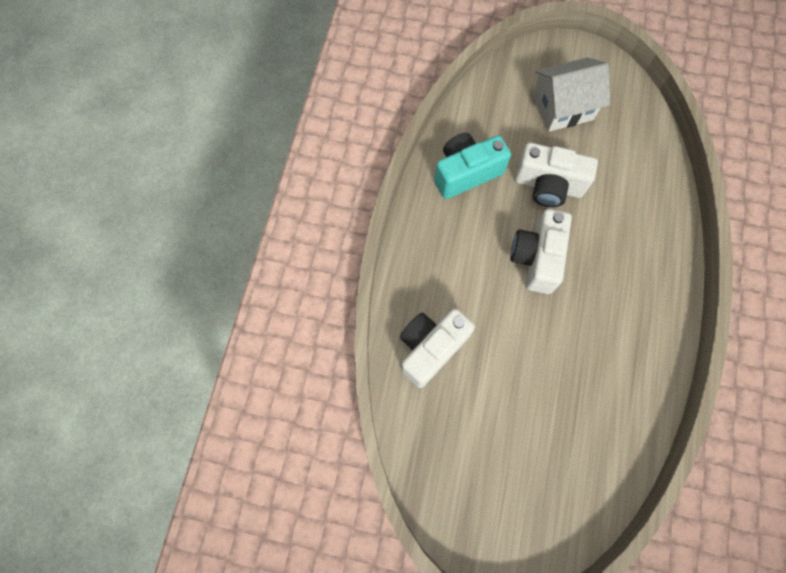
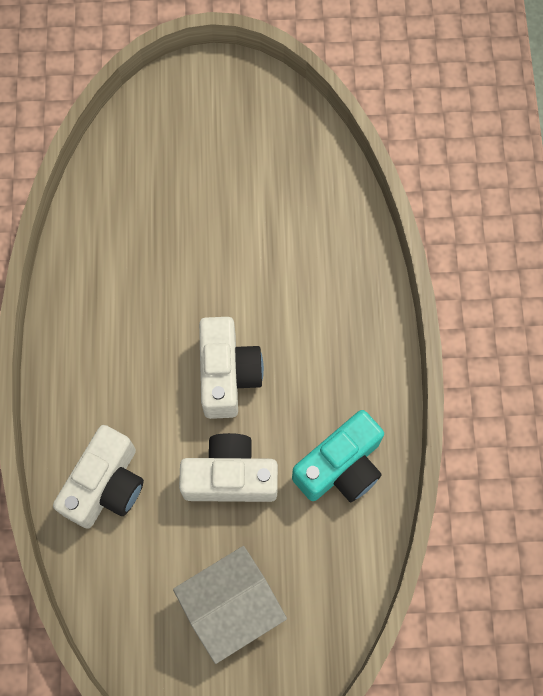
camera: 165 degrees right, 0 degrees up
white camera [400,309,475,388] -> white camera moved to [53,425,144,529]

